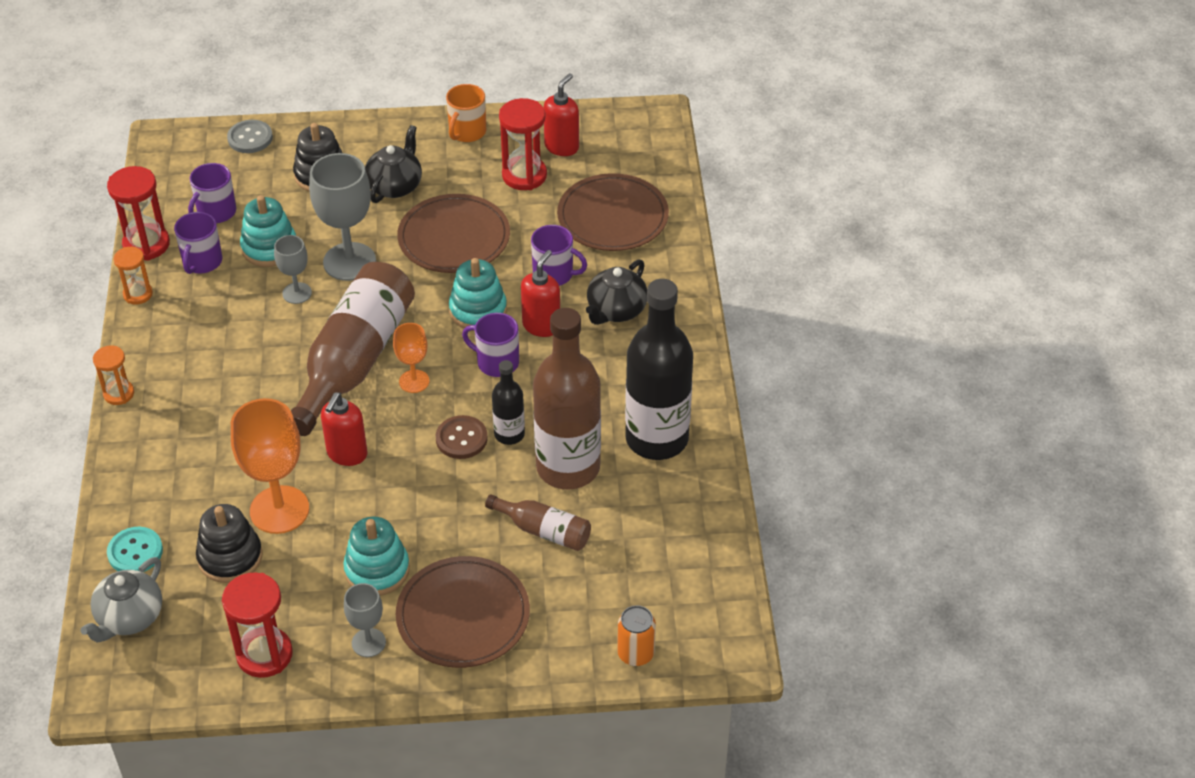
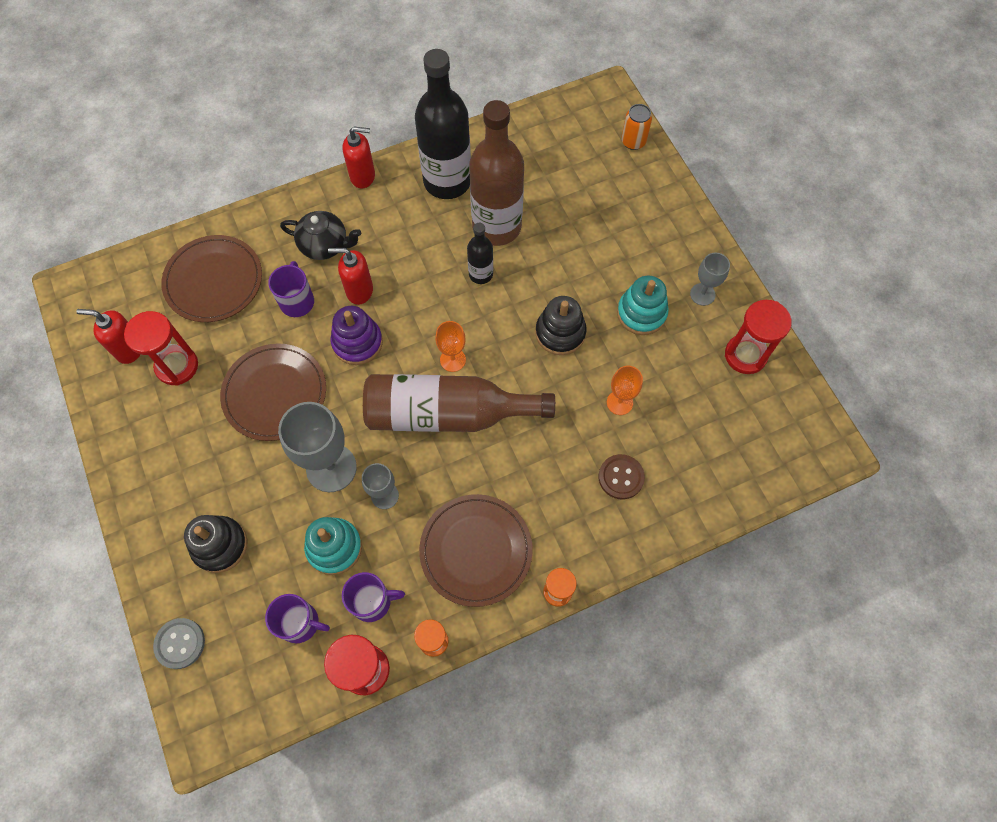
camera: 110 degrees left, 20 degrees up
grey teapot [80,557,162,643] -> none
turquoise button [107,527,163,572] -> none
black stacking toy [196,504,262,583] -> black stacking toy moved to [535,296,587,355]
orange goblet [231,398,309,534] -> orange goblet [607,366,643,415], size x0.54
red soap dispenser [321,392,367,466] -> red soap dispenser moved to [343,126,375,189]
black teapot [365,125,422,203] -> none
brown plate [396,556,530,668] -> brown plate moved to [419,494,533,607]
brown button [436,415,488,459] -> brown button moved to [599,454,645,499]
orange mug [446,84,486,142] -> none
turquoise stacking toy [449,258,507,331] -> purple stacking toy [331,306,383,365]
purple mug [462,313,519,377] -> none
brown bottle [485,494,591,551] -> none

